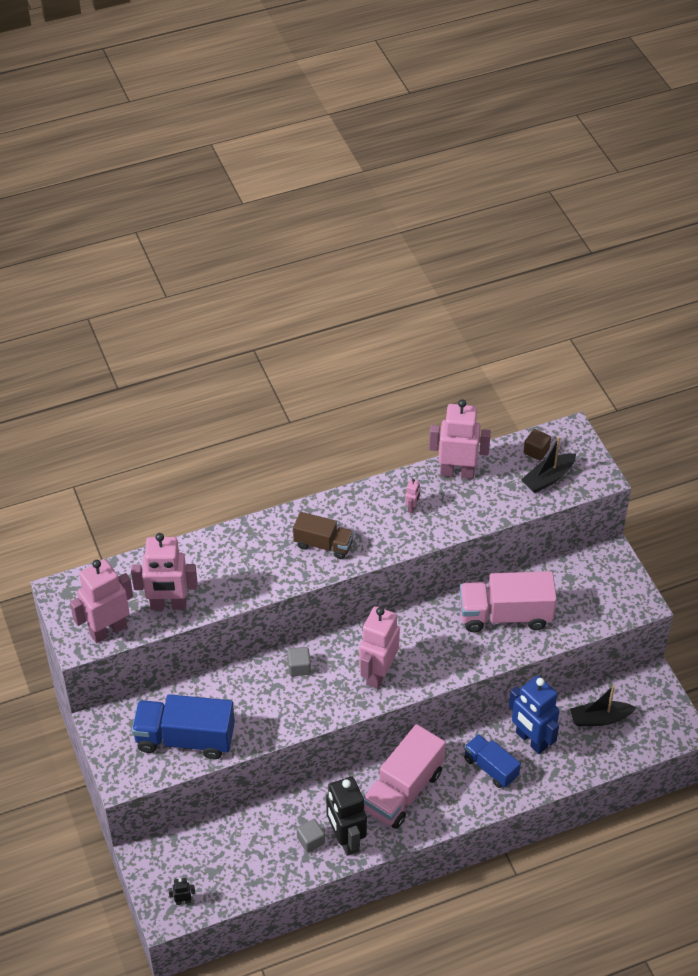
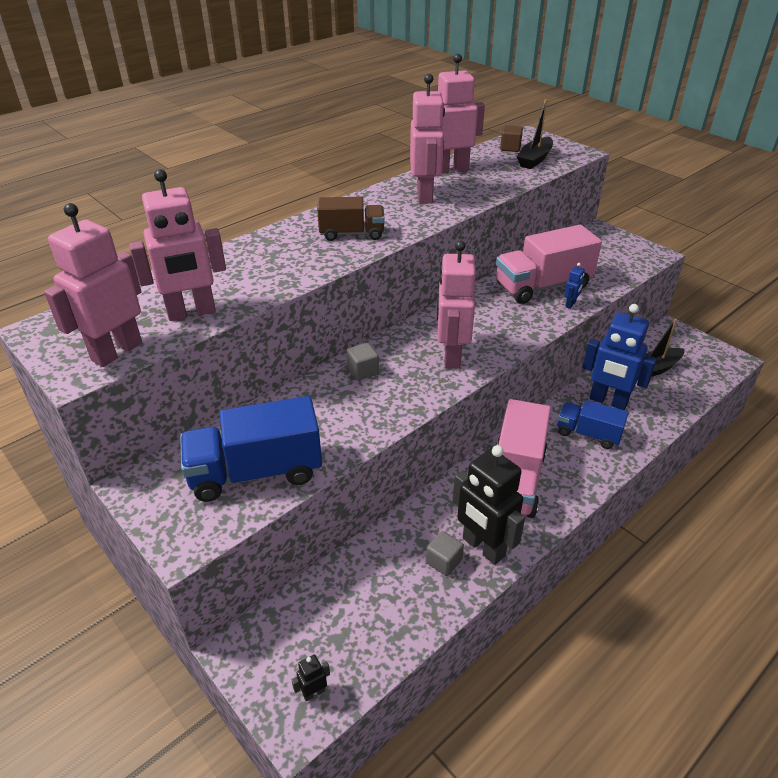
camera: 20 degrees left, 10 degrees down
pink robot [405,479,420,513] -> pink robot [410,74,445,204], size x2.45
none -> blue robot [564,263,585,309]

